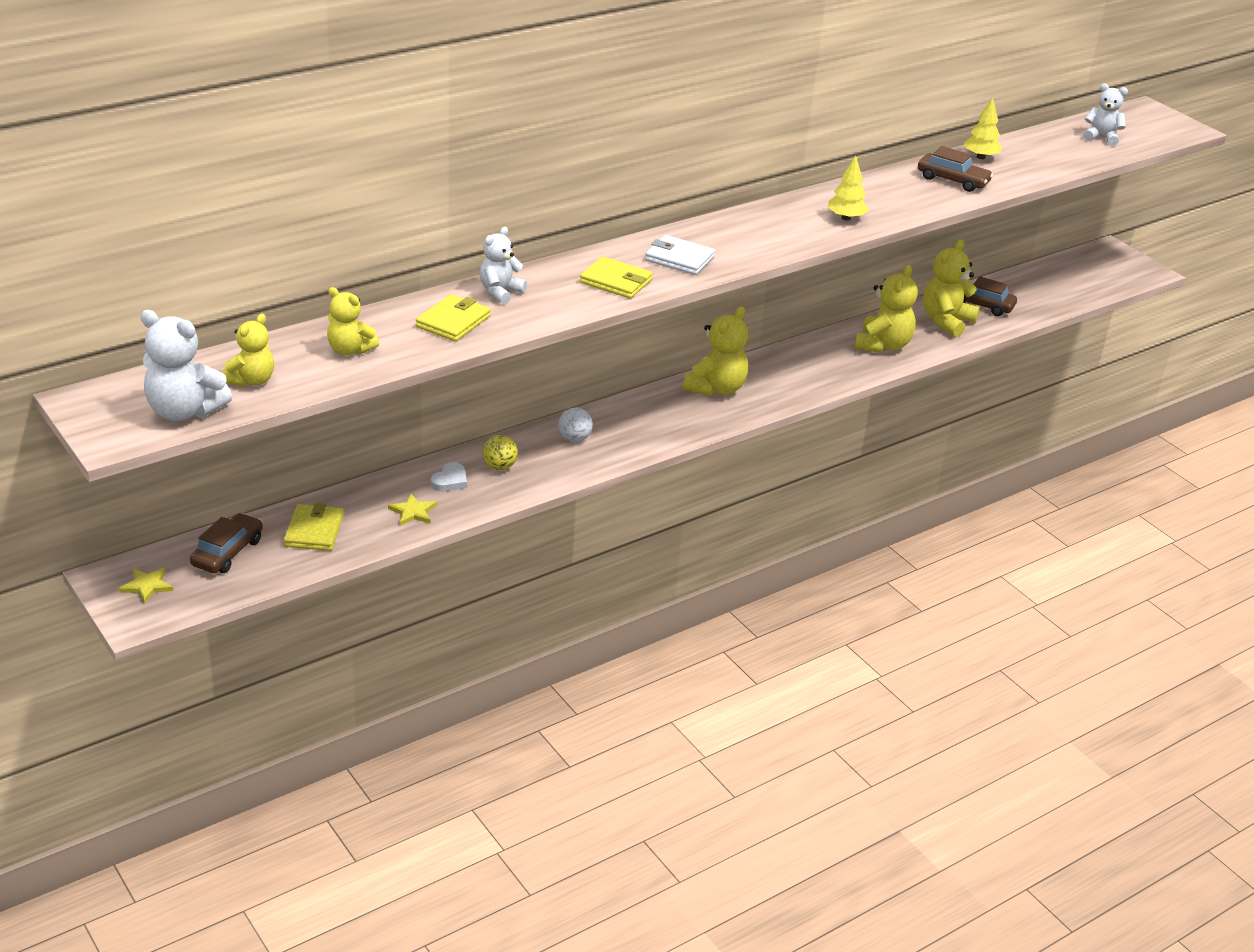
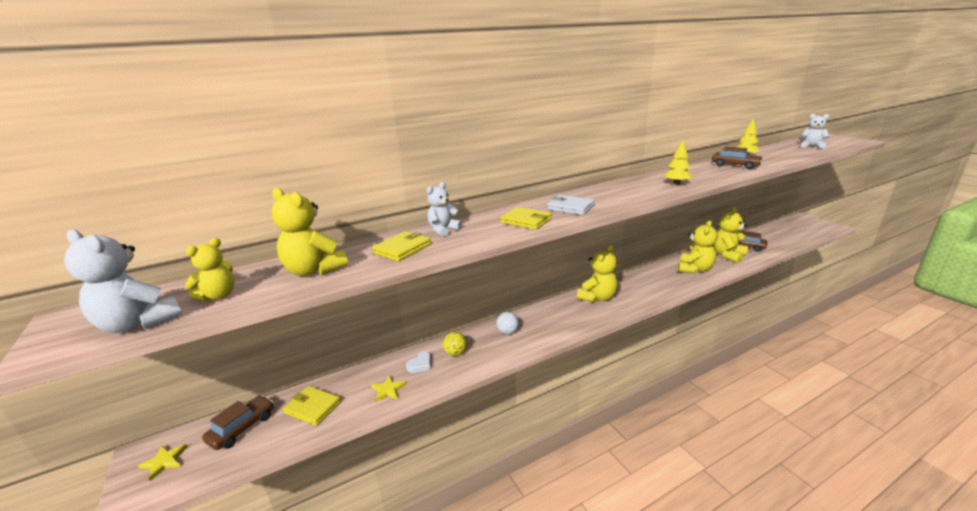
camera: 10 degrees right, 10 degrees down
yellow wallet [284,503,344,551] -> yellow wallet turned 75 degrees counterclockwise [283,386,341,426]
yellow teddy bear [327,287,379,355] -> yellow teddy bear [271,187,348,276], size x1.56

